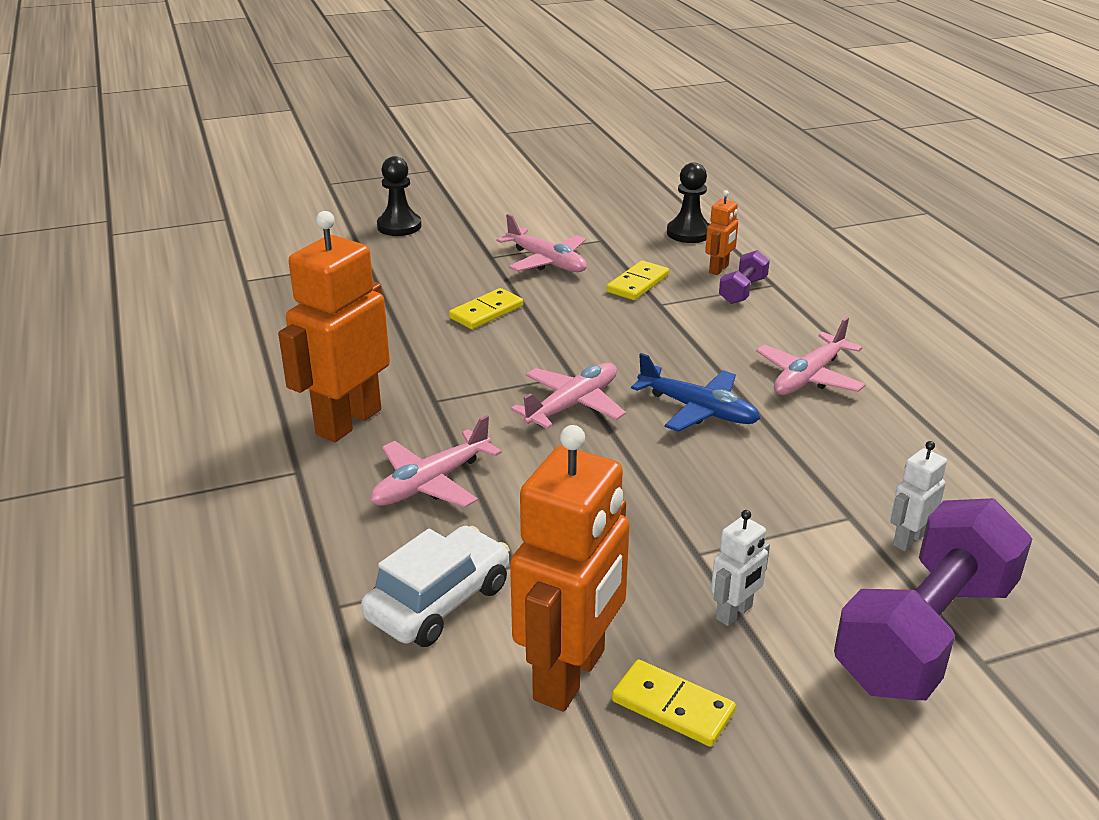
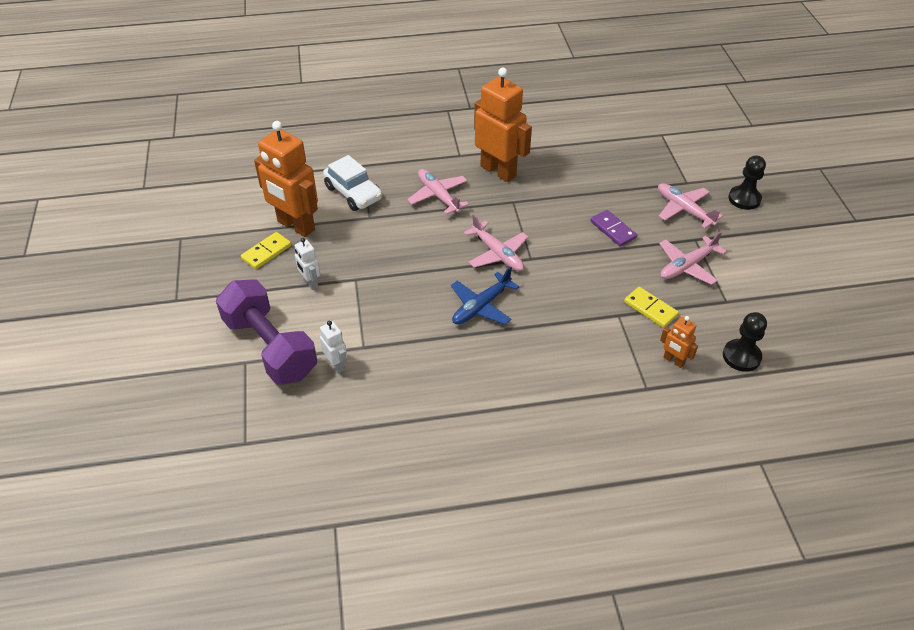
camera: 100 degrees right, 15 degrees up
yellow domino [449,288,523,329] -> purple domino [590,210,637,247]
purple dumbbell [719,250,770,304] -> none
pink plane [756,317,866,395] -> pink plane moved to [658,183,723,228]

